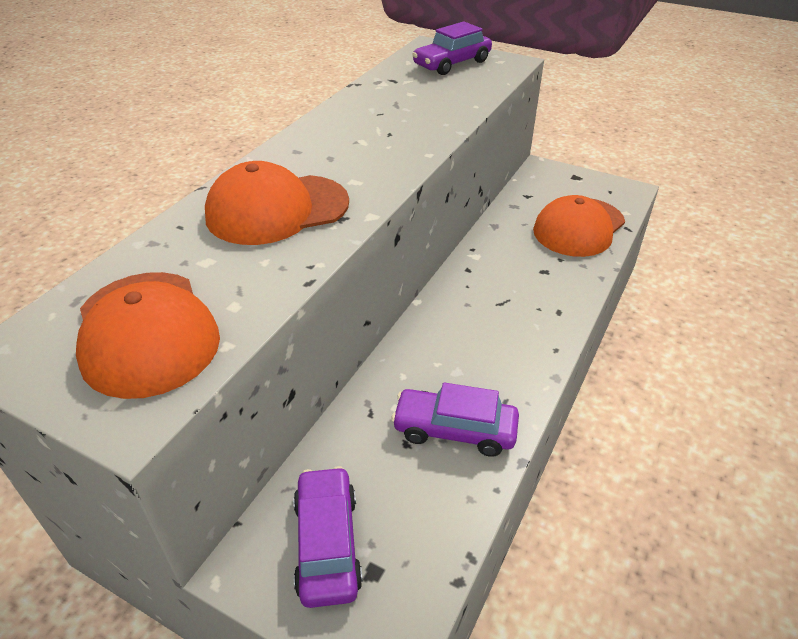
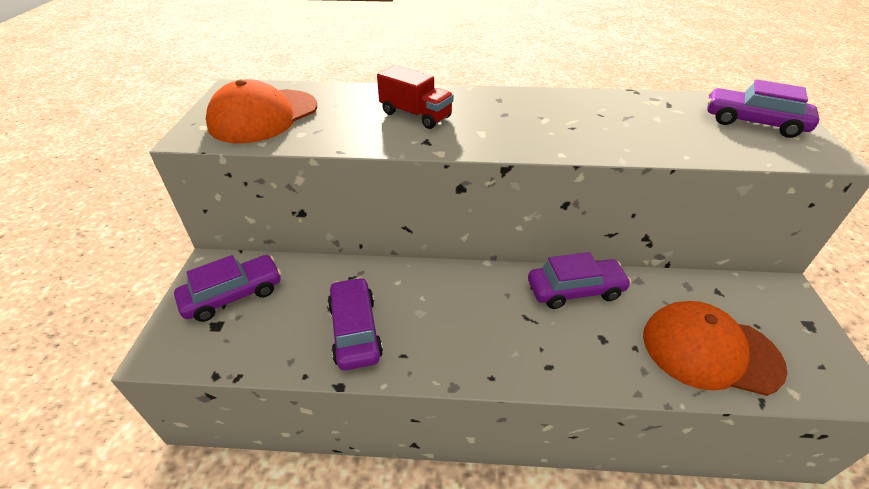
camera: 65 degrees right, 0 degrees up
orange cap [205,161,349,245] -> red truck [377,65,454,129]
none -> purple car [528,252,632,309]

